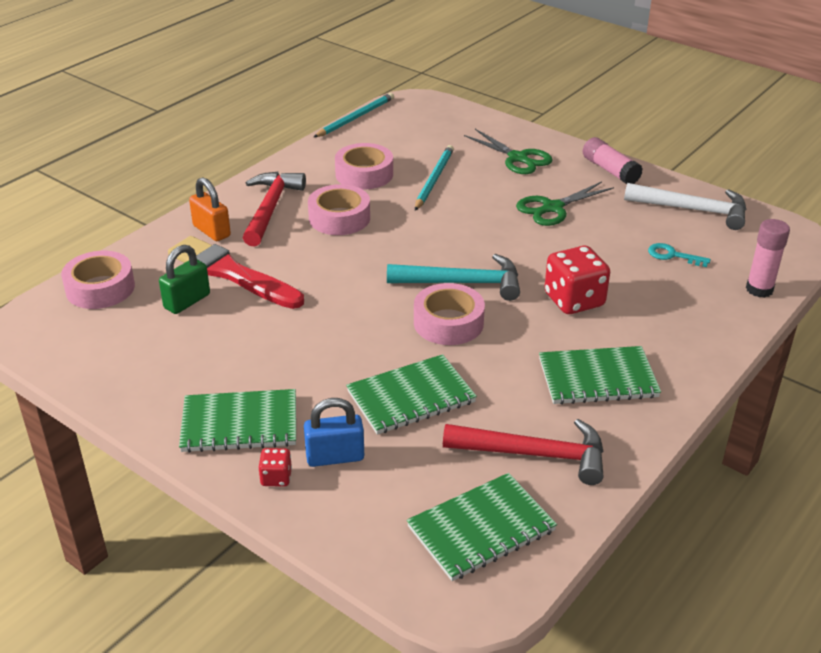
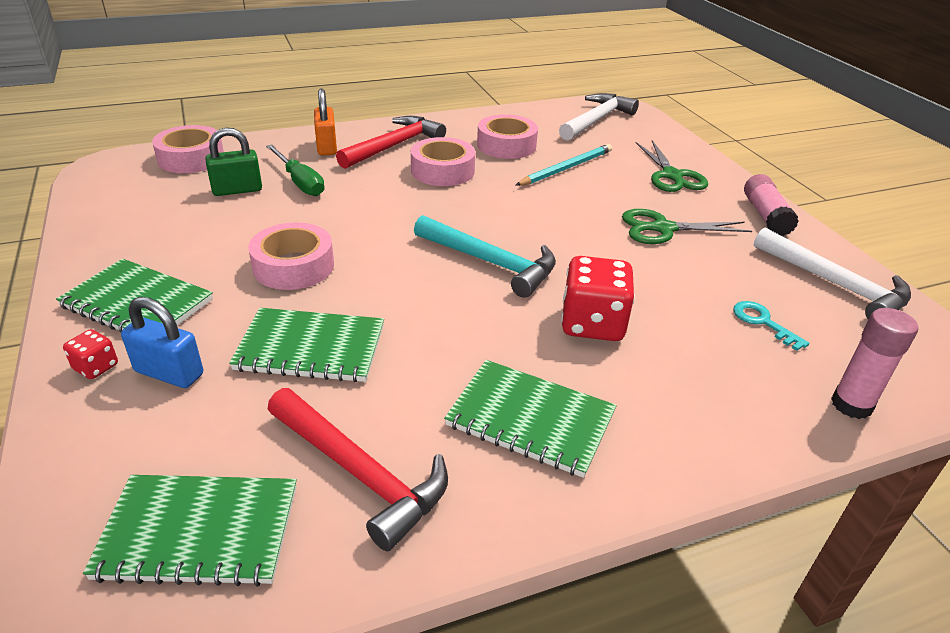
camera: 30 degrees right, 0 degrees up
red brush [168,236,304,309] -> green screwdriver [266,144,325,196]
turquoise pencil [314,93,394,137] -> none
pink tape [414,283,485,345] -> pink tape moved to [248,222,334,290]
none -> white hammer [559,93,639,141]

